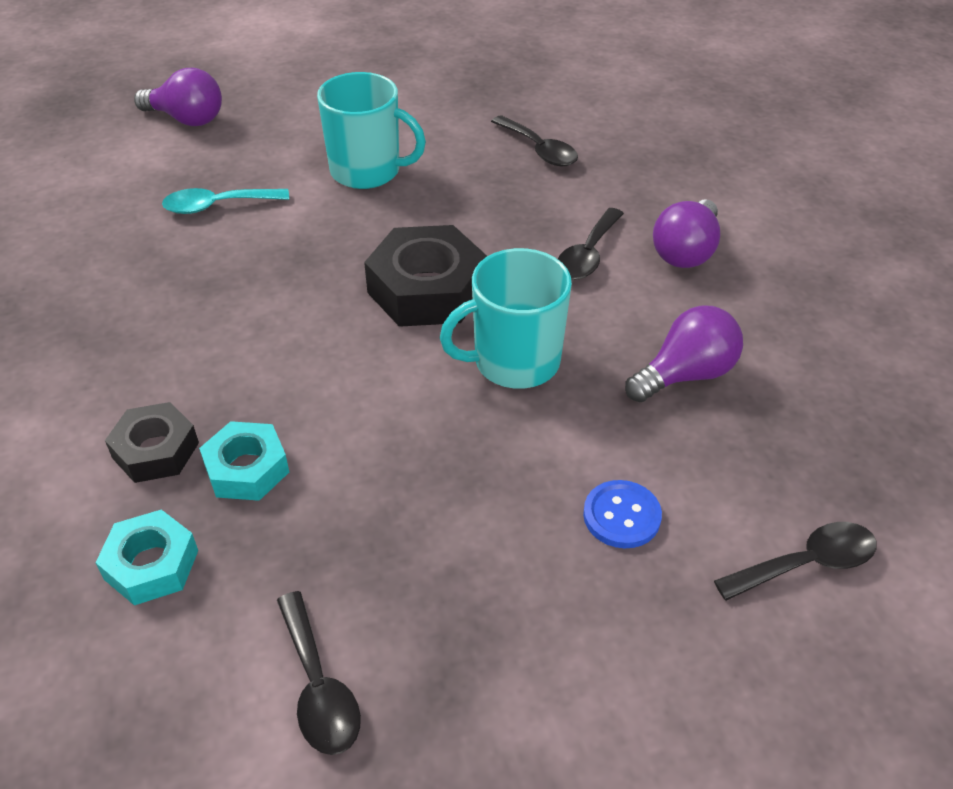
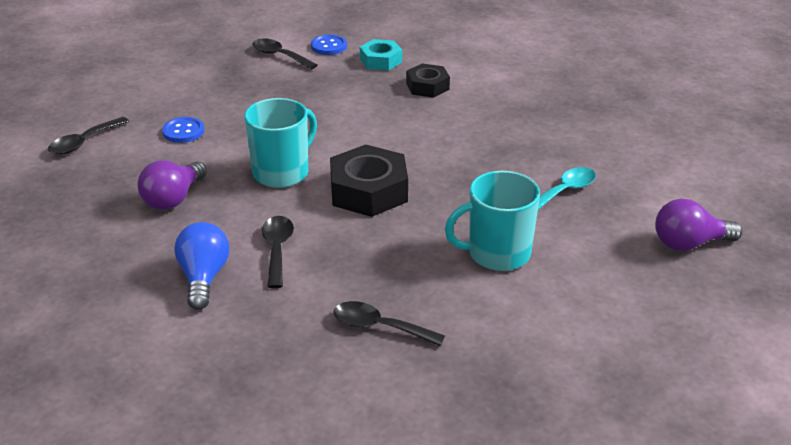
camera: 150 degrees right, 10 degrees down
turquoise nut [199,421,289,501] -> none
purple light bulb [653,199,720,268] -> blue light bulb [174,222,229,310]
none -> blue button [311,34,347,55]

